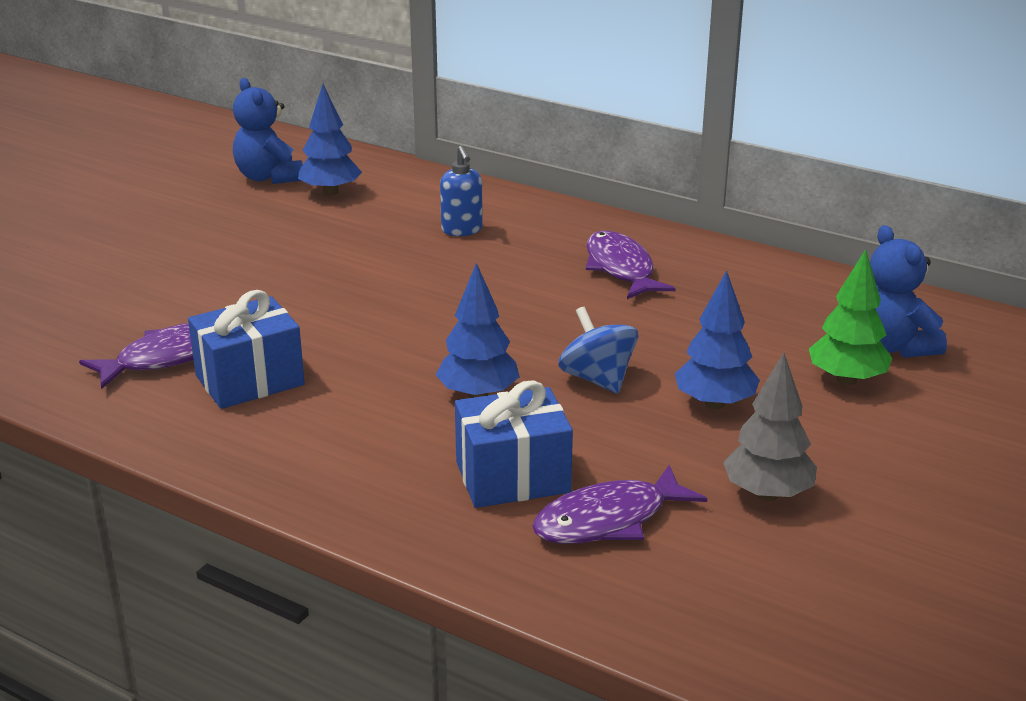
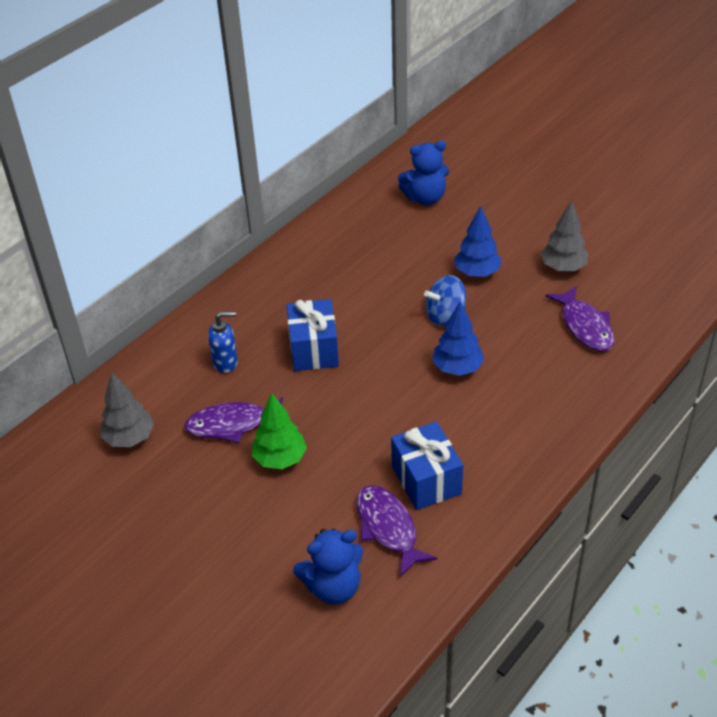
camera: 80 degrees left, 15 degrees up
blue teddy bear [233,78,303,184] -> blue teddy bear moved to [293,528,363,604]
blue tree [298,84,362,196] -> grey tree [100,372,154,447]
blue gift [455,380,573,508] -> blue gift moved to [287,299,339,371]
purple fish [586,231,676,299] -> purple fish moved to [184,397,283,443]
green tree [809,249,892,385] -> green tree moved to [252,393,307,469]

